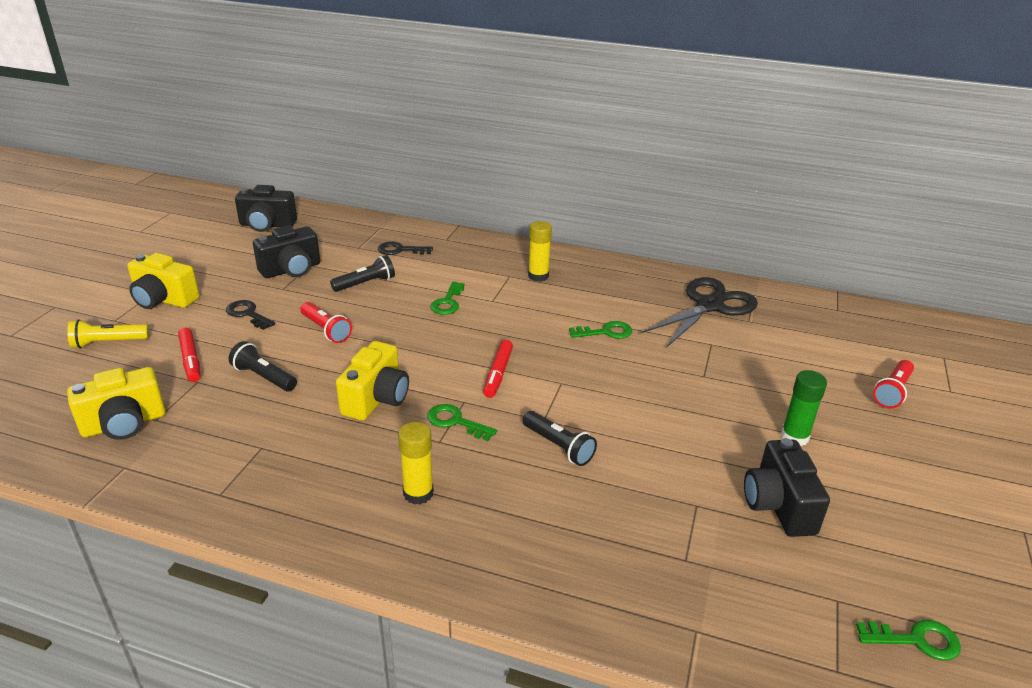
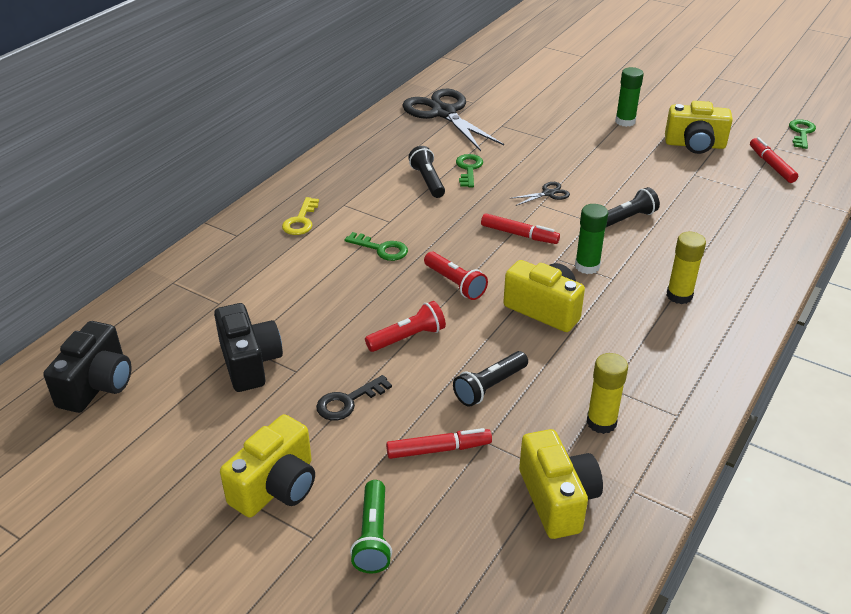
camera: 75 degrees left, 5 degrees up
yellow flashlight [67,319,149,348] -> green flashlight [350,480,392,574]
black flashlight [330,255,395,292] -> black flashlight moved to [408,146,445,198]
black key [378,242,433,255] -> none
green key [427,404,497,441] -> green glue stick [575,204,608,274]
yellow glue stick [528,221,552,282] -> yellow glue stick moved to [586,353,628,434]
black camera [744,438,830,537] -> yellow camera [665,101,733,154]
red flashlight [873,360,914,408] -> red flashlight moved to [424,252,488,300]
none -> yellow key [282,197,319,235]
none -> black scissors [510,182,570,206]
none -> red marker [750,137,798,183]

